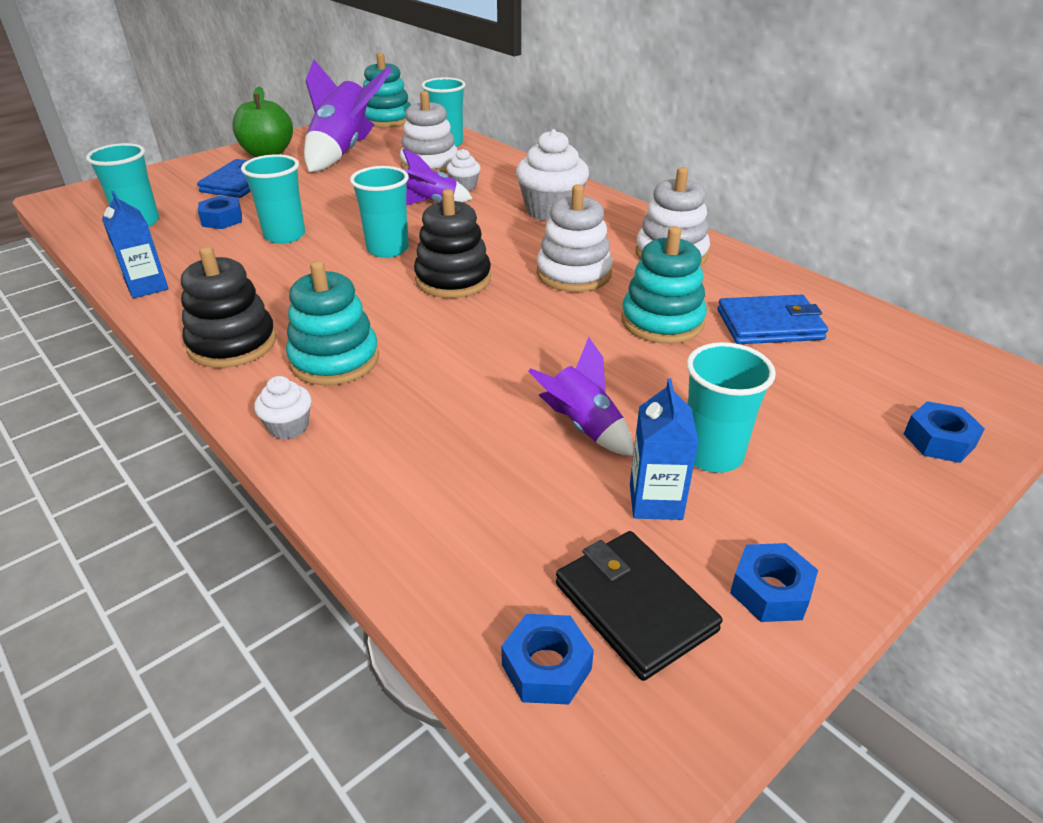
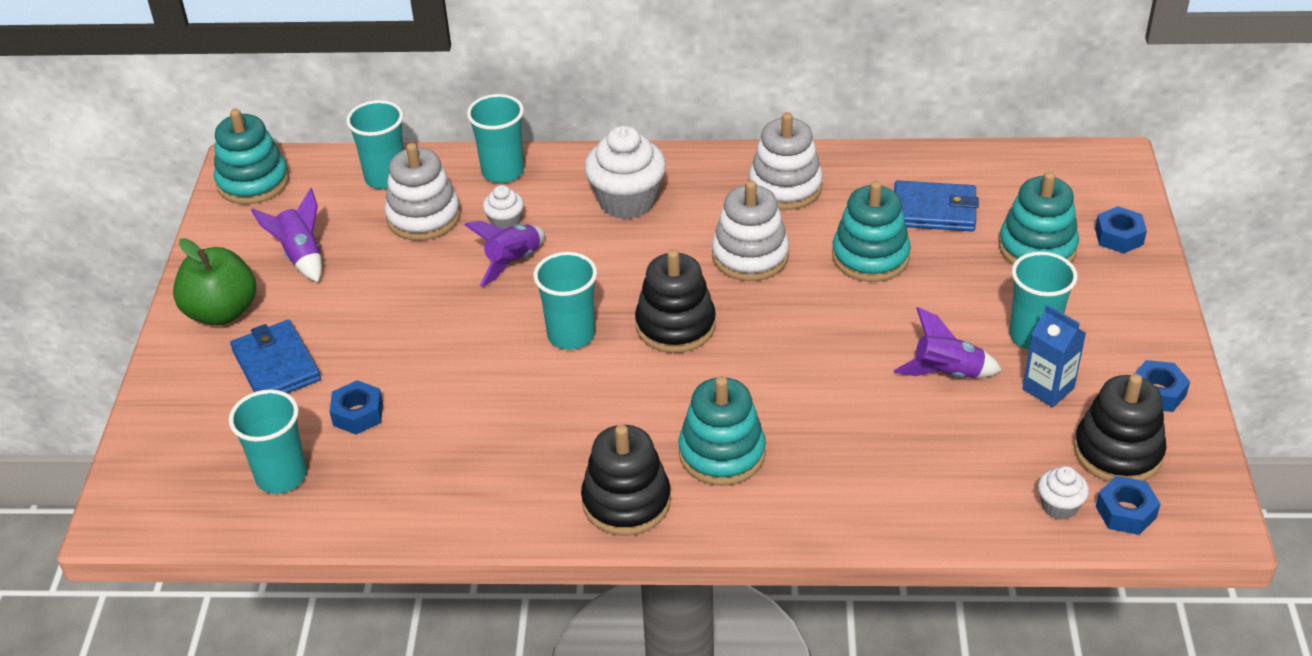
camera: 45 degrees left, 5 degrees up
blue carton [102,191,169,298] -> none
turquoise cup [241,154,305,244] -> turquoise cup moved to [467,94,524,183]
white cupcake [254,376,312,439] -> white cupcake moved to [1038,466,1089,520]
purple rocket [304,60,392,172] -> purple rocket [251,188,322,282], size x0.55
black wallet [556,531,723,681] -> black stacking toy [1074,374,1166,482]
blue wallet [717,295,828,344] -> blue wallet turned 60 degrees clockwise [894,181,979,232]
none -> turquoise stacking toy [999,171,1079,265]

